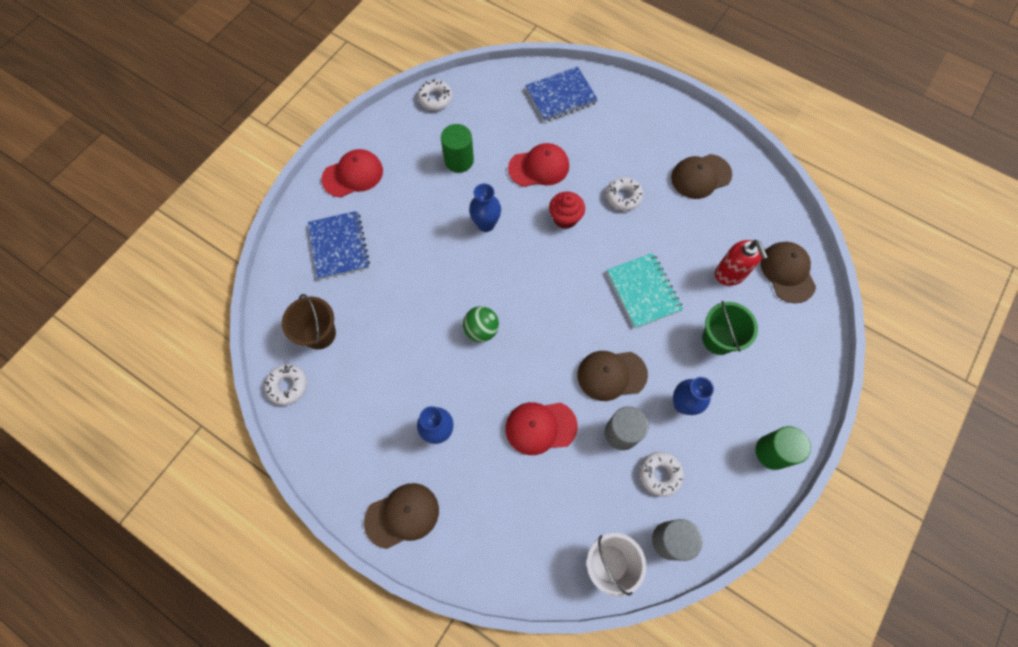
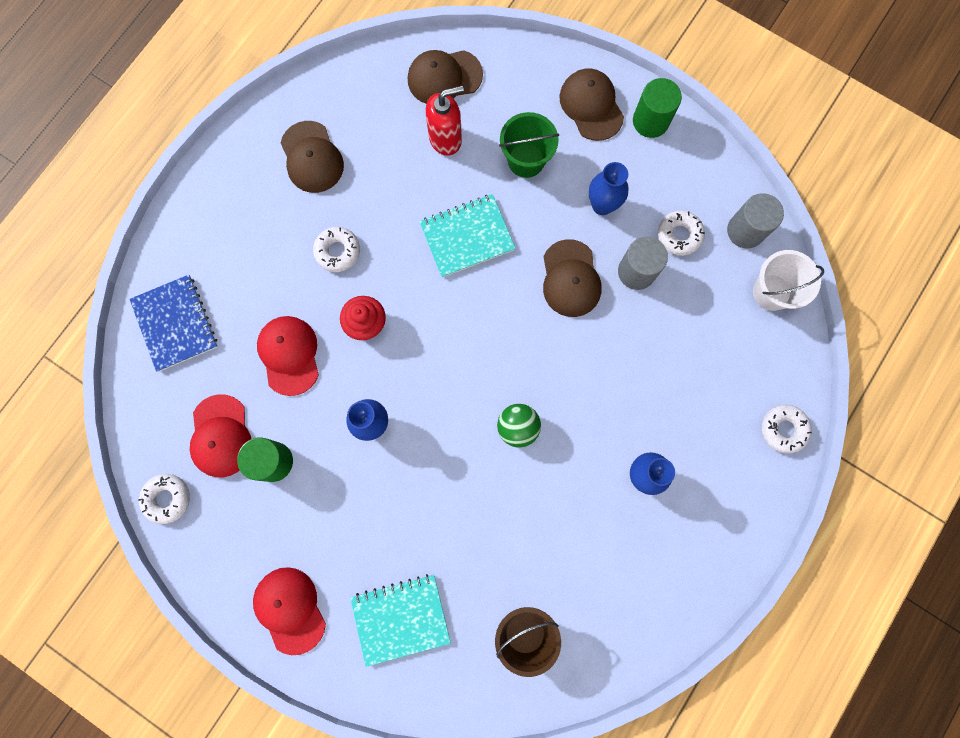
camera: 90 degrees left, 10 degrees up
white donut [264,364,307,405] -> white donut moved to [762,405,812,453]
blue notebook [308,211,370,280] -> turquoise notebook [350,574,451,667]
brown cap [364,483,439,549] -> brown cap moved to [559,68,624,141]
red cap [506,402,578,455] -> red cap moved to [190,394,251,477]

